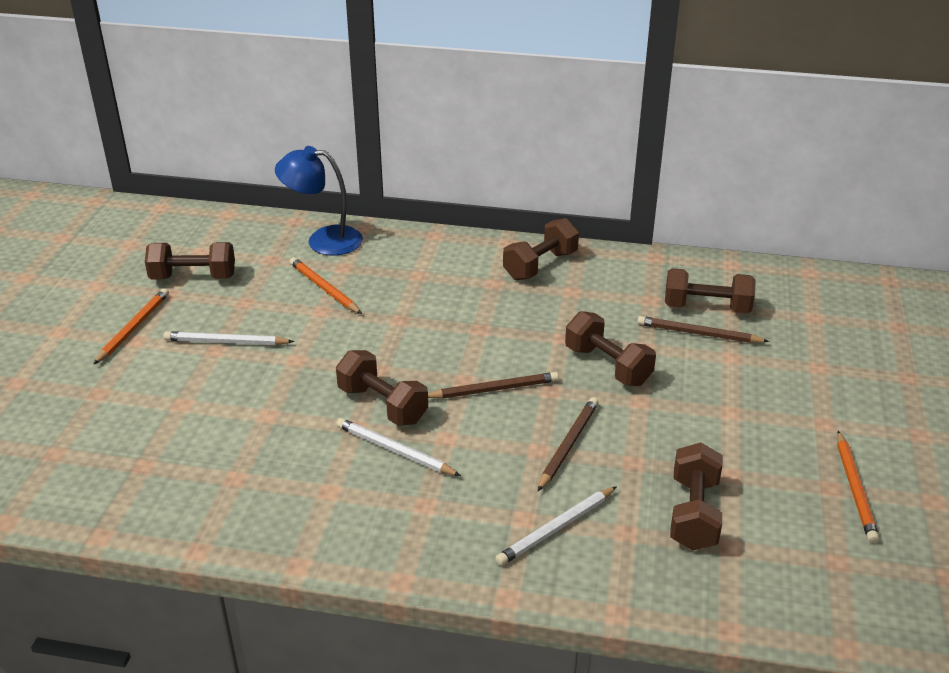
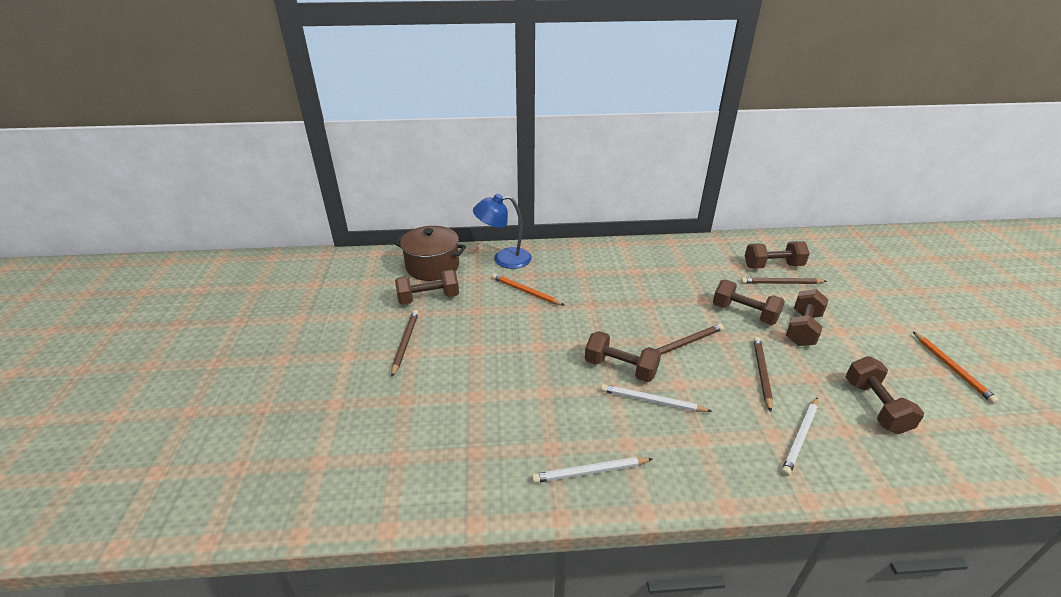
camera: 15 degrees left, 0 degrees up
orange pencil [93,288,169,365] -> brown pencil [391,310,419,377]
white pencil [163,331,294,345] -> white pencil moved to [532,457,652,483]
brown dumbbell [503,218,579,280] -> brown dumbbell moved to [786,289,829,346]
none -> brown pot [394,226,466,281]

